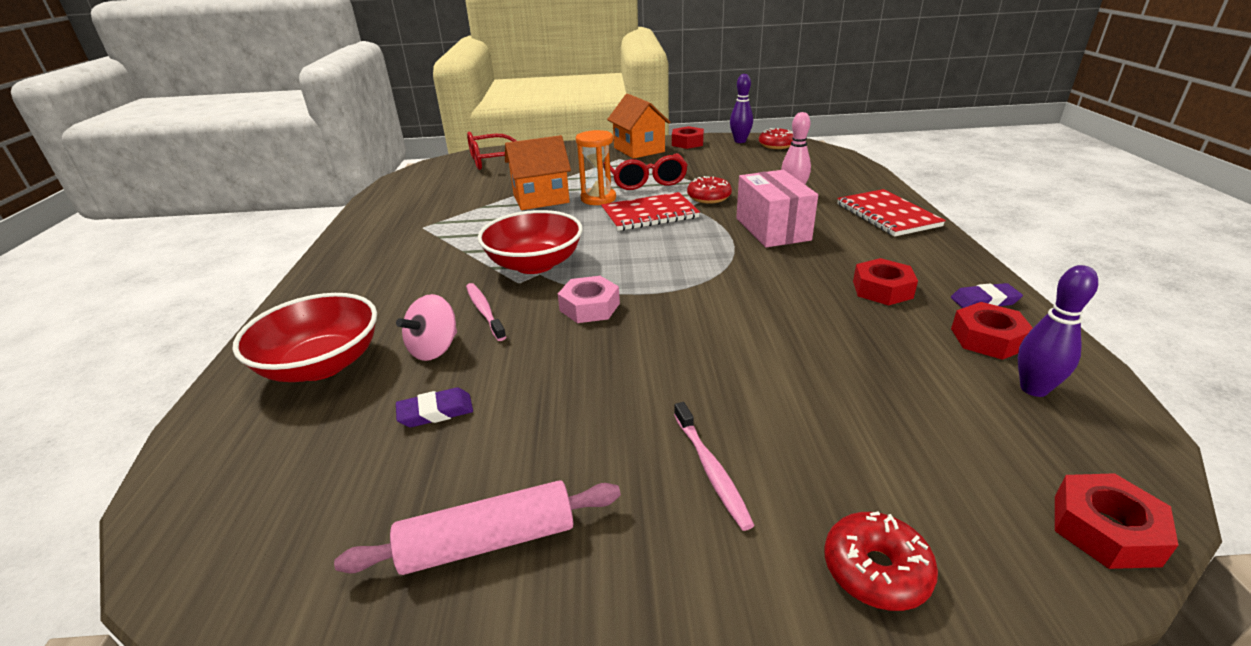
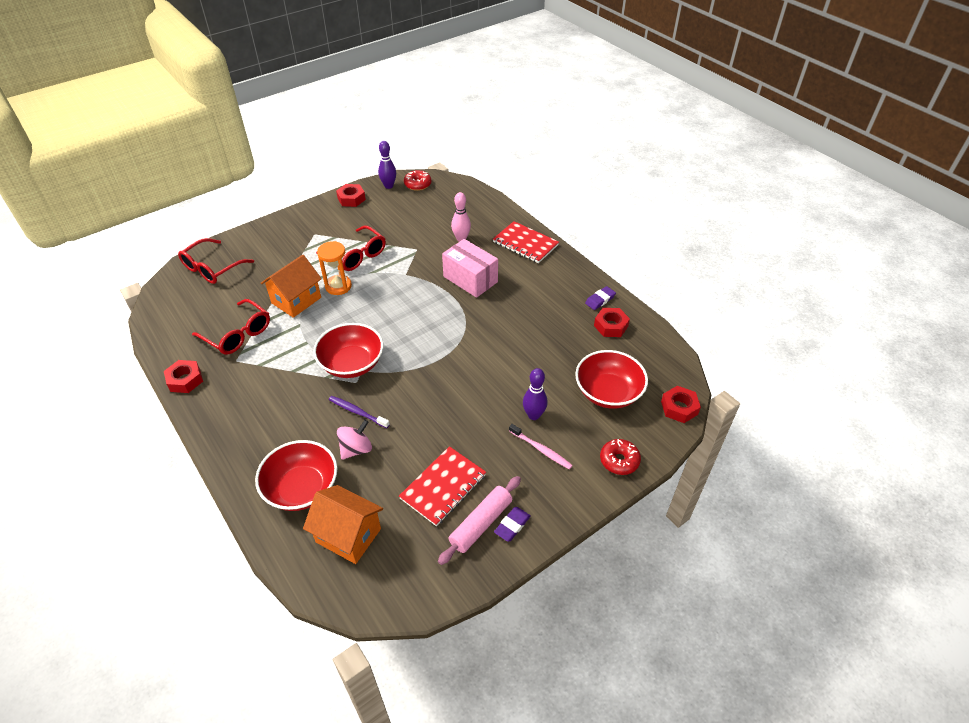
camera: 35 degrees left, 15 degrees up
pink spinning top [396,294,457,361] -> pink spinning top turned 135 degrees counterclockwise [337,420,372,460]
purple eraser [396,387,473,427] -> purple eraser moved to [494,507,531,542]
pink toothbrush [466,283,506,341] -> purple toothbrush [329,396,390,428]
pink nut [558,276,620,323] -> none
red notebook [601,192,700,231] -> red notebook moved to [399,446,486,526]
orange house [607,94,671,159] -> orange house moved to [303,485,383,564]
red donut [687,176,732,204] -> none
red nut [853,258,918,305] -> red nut moved to [164,360,203,393]
purple bowling pin [1018,265,1098,397] -> purple bowling pin moved to [523,368,548,420]
none -> red glasses [192,299,270,355]
none -> red bowl [575,350,648,409]

